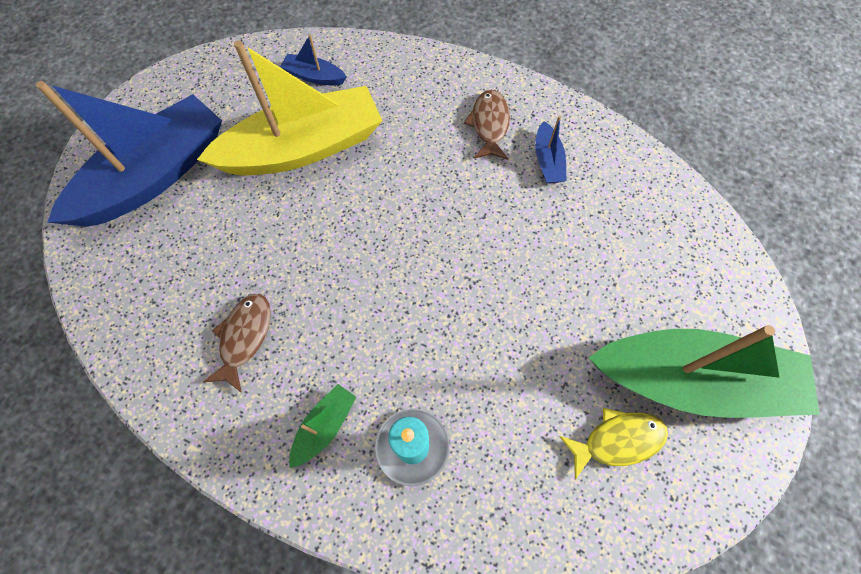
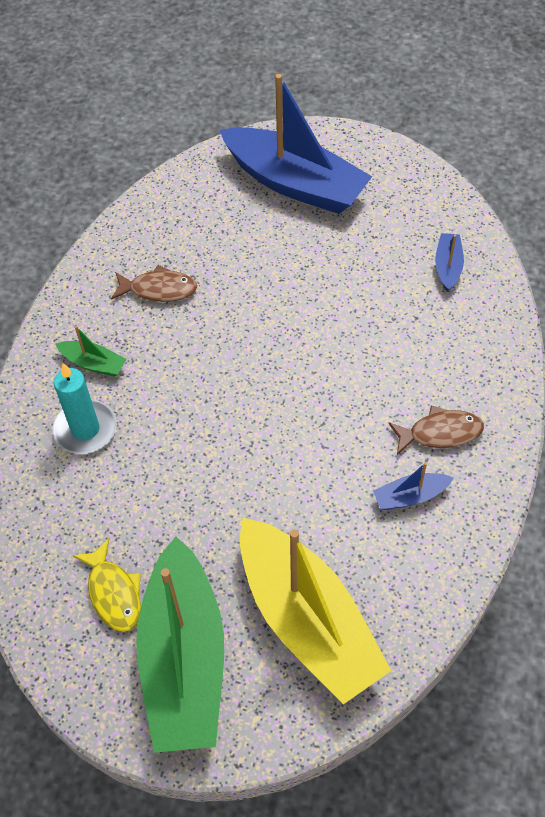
camera: 80 degrees right, 10 degrees down
yellow boat [197,40,383,176] -> yellow boat moved to [240,518,391,704]

